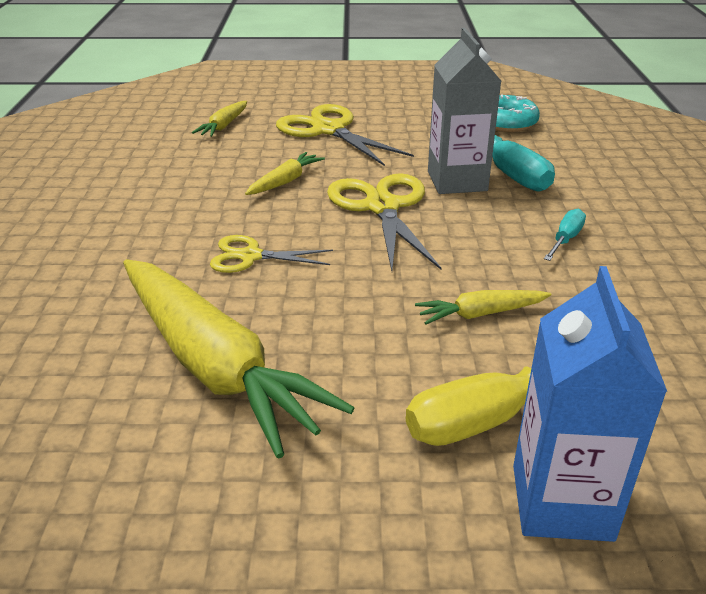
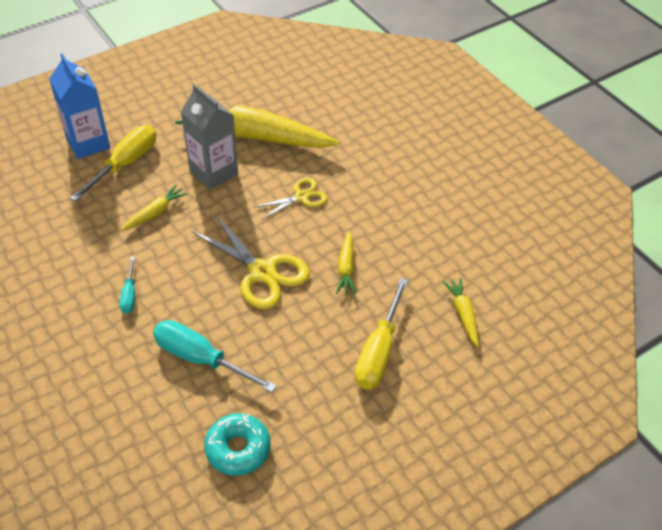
camera: 145 degrees right, 15 degrees up
yellow scissors [276,104,414,166] -> yellow screwdriver [355,278,408,389]
grey carton [428,28,501,194] -> grey carton moved to [181,84,238,190]

